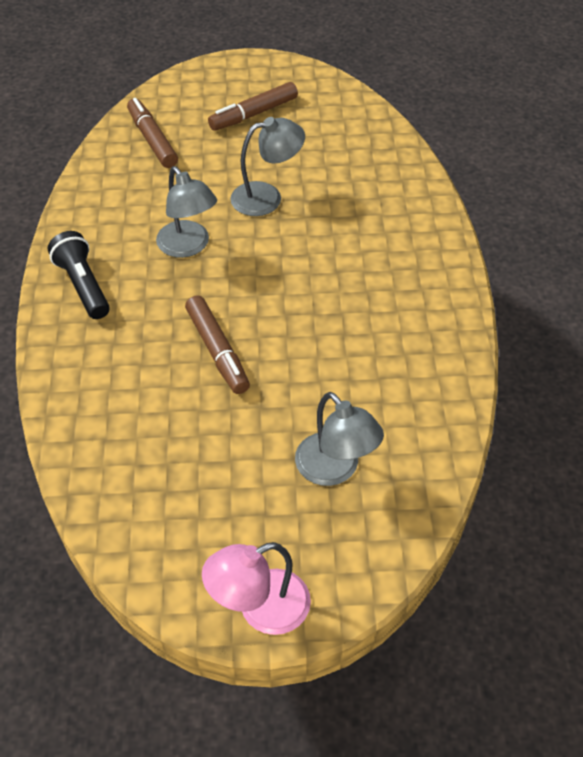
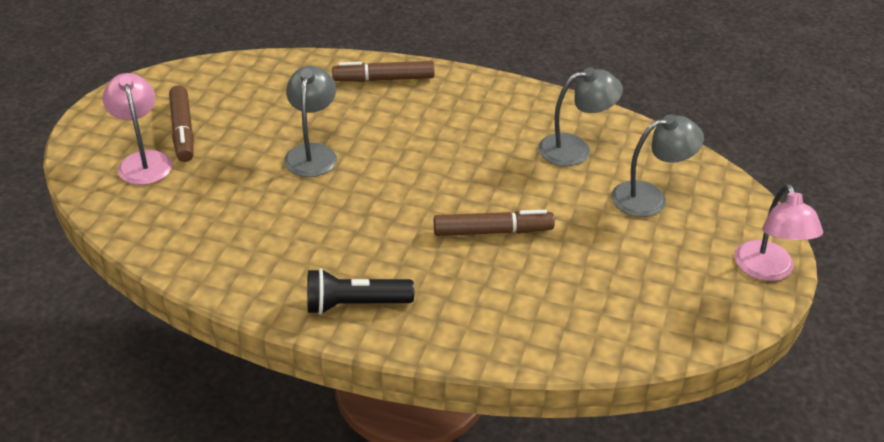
camera: 70 degrees left, 10 degrees down
brown marker [127,98,178,168] -> brown marker moved to [332,61,434,82]
grey lamp [156,166,217,258] -> grey lamp moved to [538,67,623,166]
none -> pink lamp [102,73,172,185]

